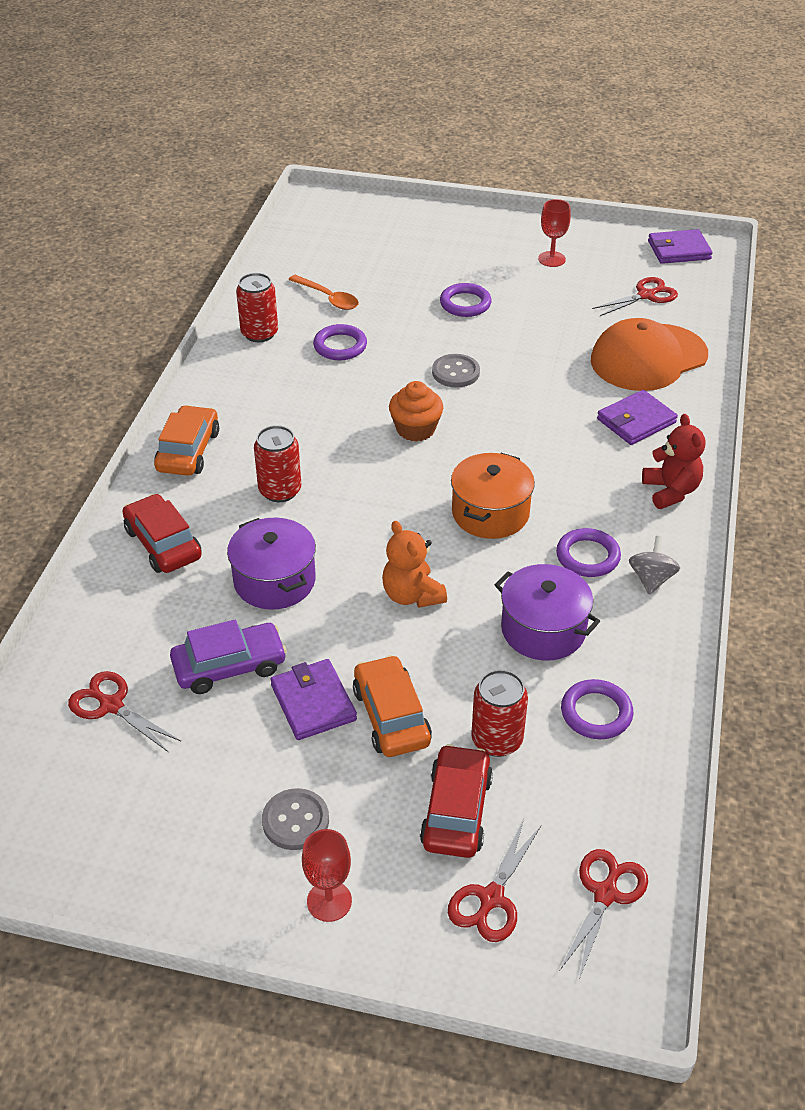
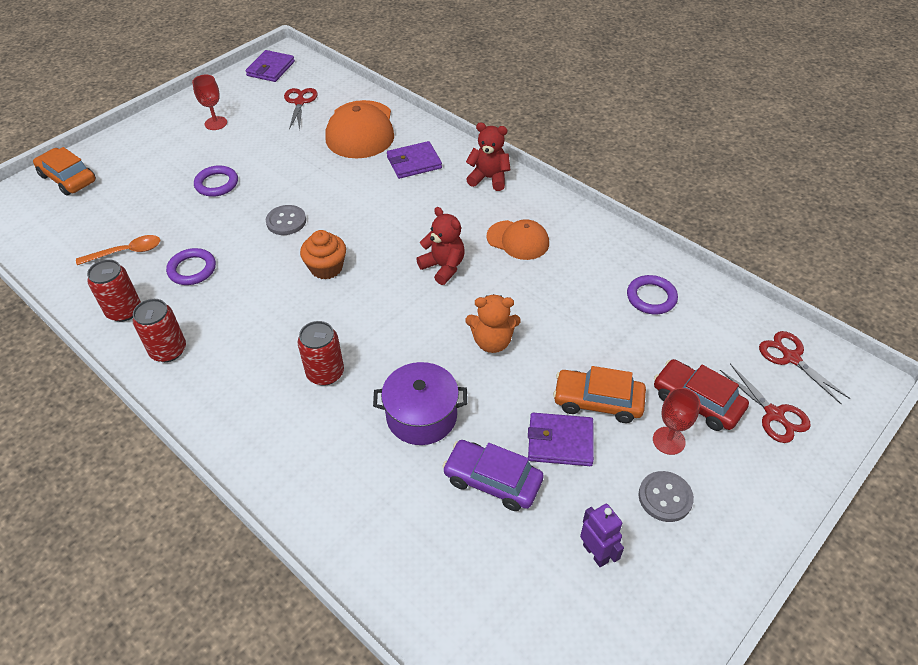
camera: 60 degrees left, 5 degrees up
red scissors [68,671,181,752] -> none
red car [122,494,202,573] -> none
orange car [154,405,219,476] -> orange car moved to [33,147,96,196]
purple car [170,620,287,694] -> purple car turned 75 degrees counterclockwise [442,440,544,511]
red goblet [302,829,352,922] -> red goblet moved to [653,388,700,455]
orange pot [451,453,535,539] -> red teddy bear [416,207,465,285]
red can [472,670,528,757] -> red can moved to [133,299,186,362]
purple pot [495,564,600,661] -> none
purple ring [556,528,621,577] -> orange cap [486,219,549,260]
purple wallet [597,390,678,445] -> purple wallet turned 75 degrees clockwise [387,141,442,179]
grey spinning top [629,536,680,595] -> none
none -> purple robot [580,504,624,567]

